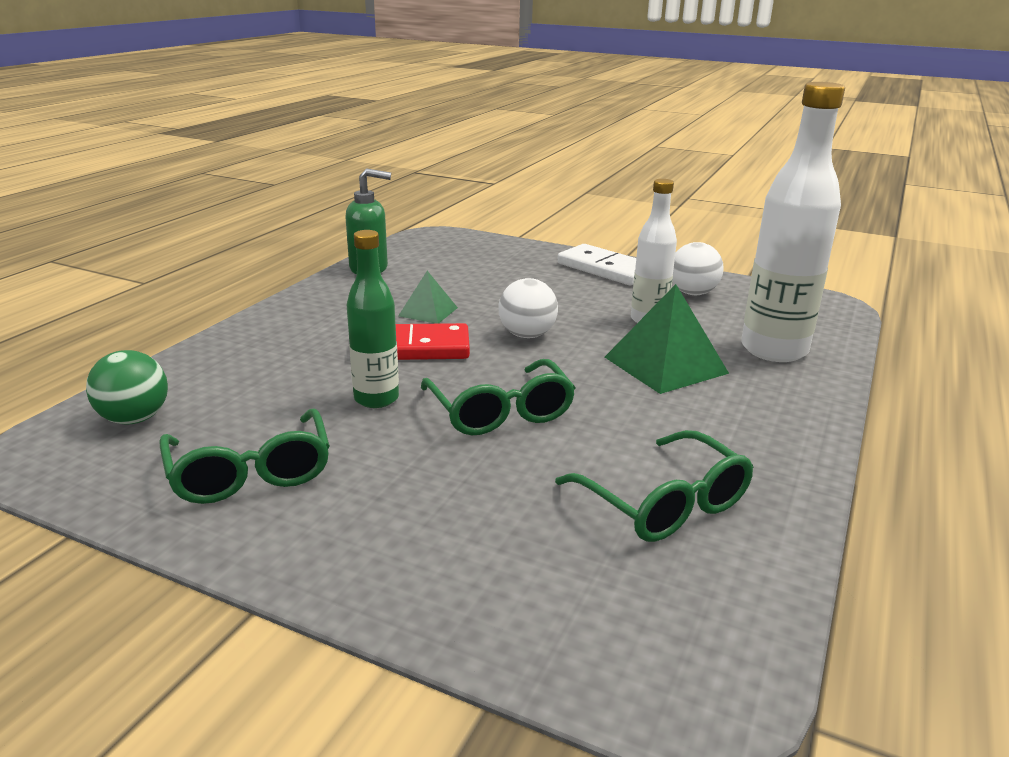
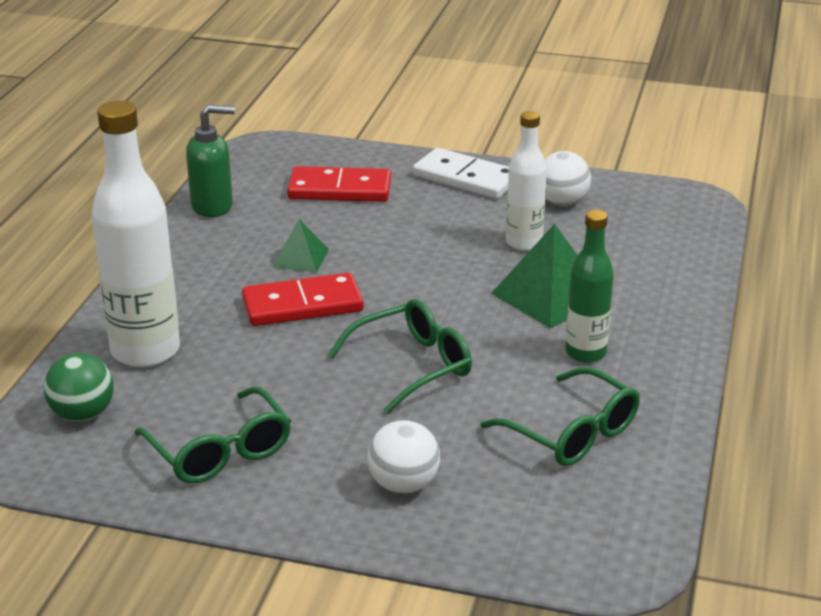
camera: 10 degrees left, 5 degrees up
green bottle [347,230,399,408] -> green bottle moved to [565,210,614,363]
green glasses [421,359,575,435] -> green glasses turned 90 degrees counterclockwise [328,299,472,414]
white ball [498,278,558,338] -> white ball moved to [367,420,440,494]
white bottle [741,82,845,362] -> white bottle moved to [92,101,180,367]
none -> red domino [287,166,391,202]

